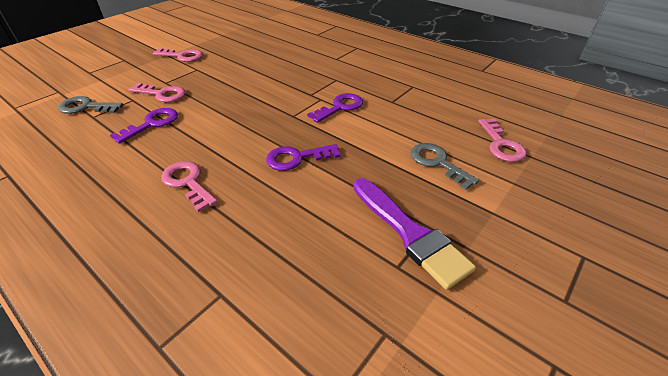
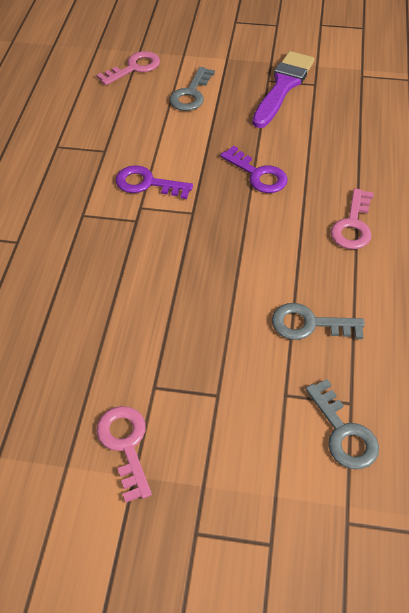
camera: 120 degrees left, 10 degrees up
purple key [110,108,178,144] -> grey key [272,303,365,340]
pink key [129,83,186,102] -> none

